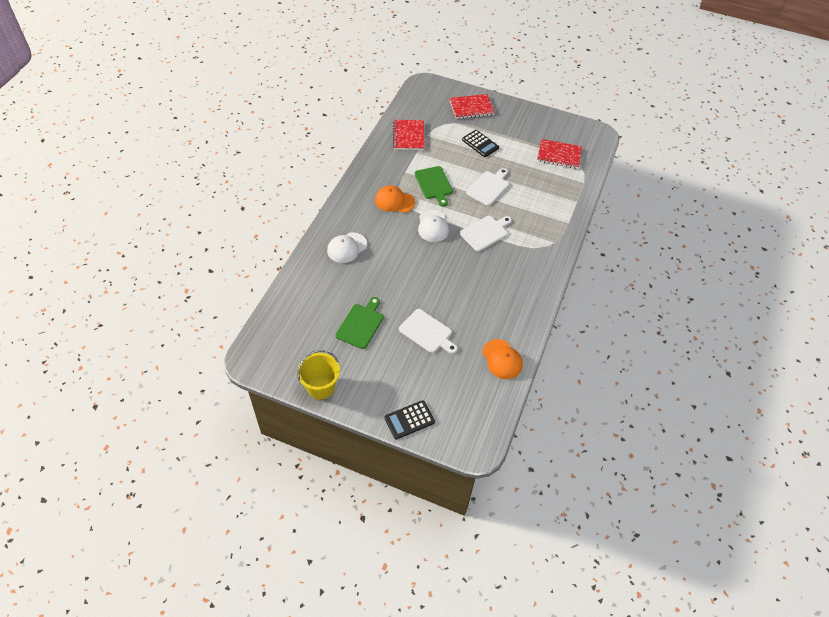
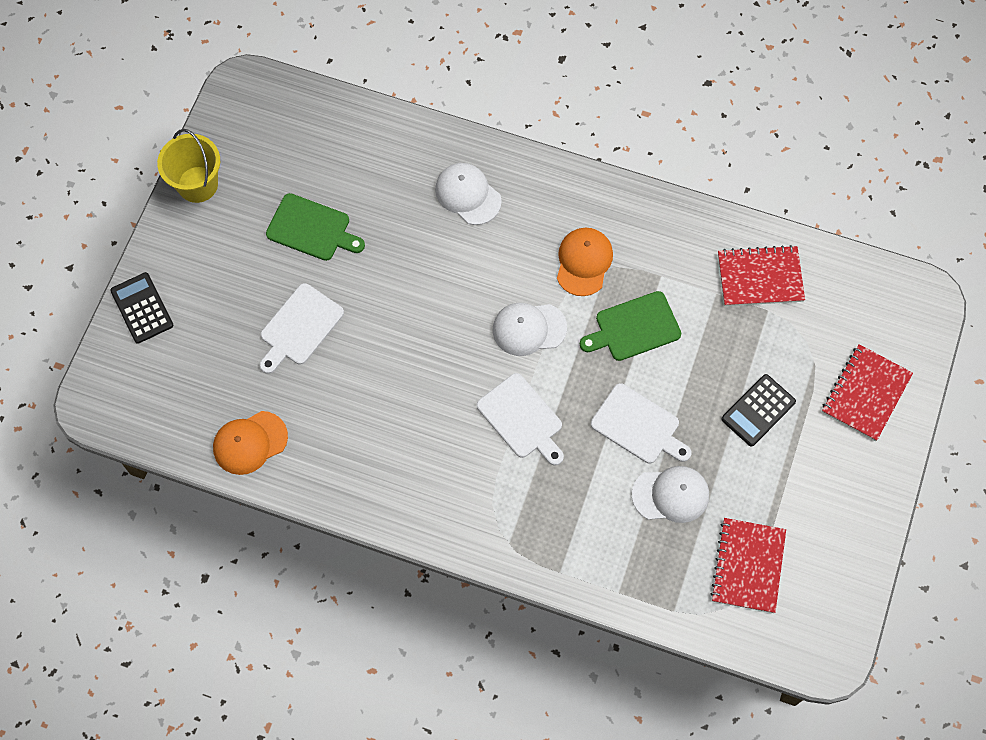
camera: 90 degrees right, 15 degrees up
red notebook [450,94,495,119] -> red notebook turned 45 degrees clockwise [822,344,913,441]
none -> white cap [632,466,709,523]

